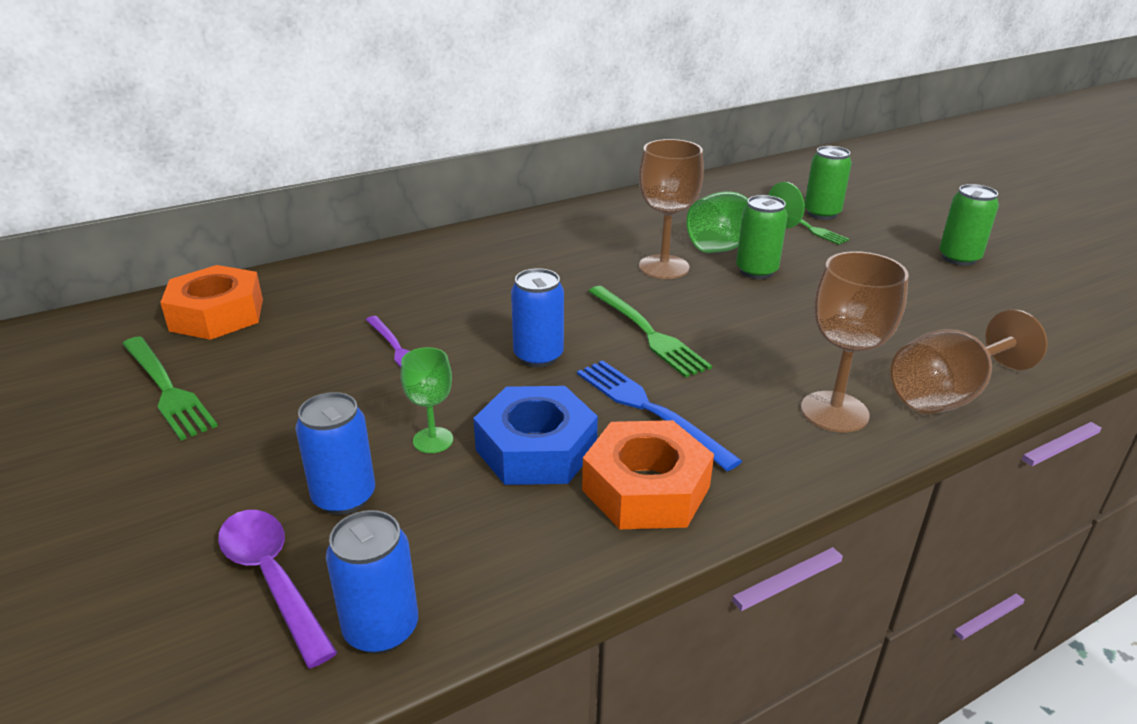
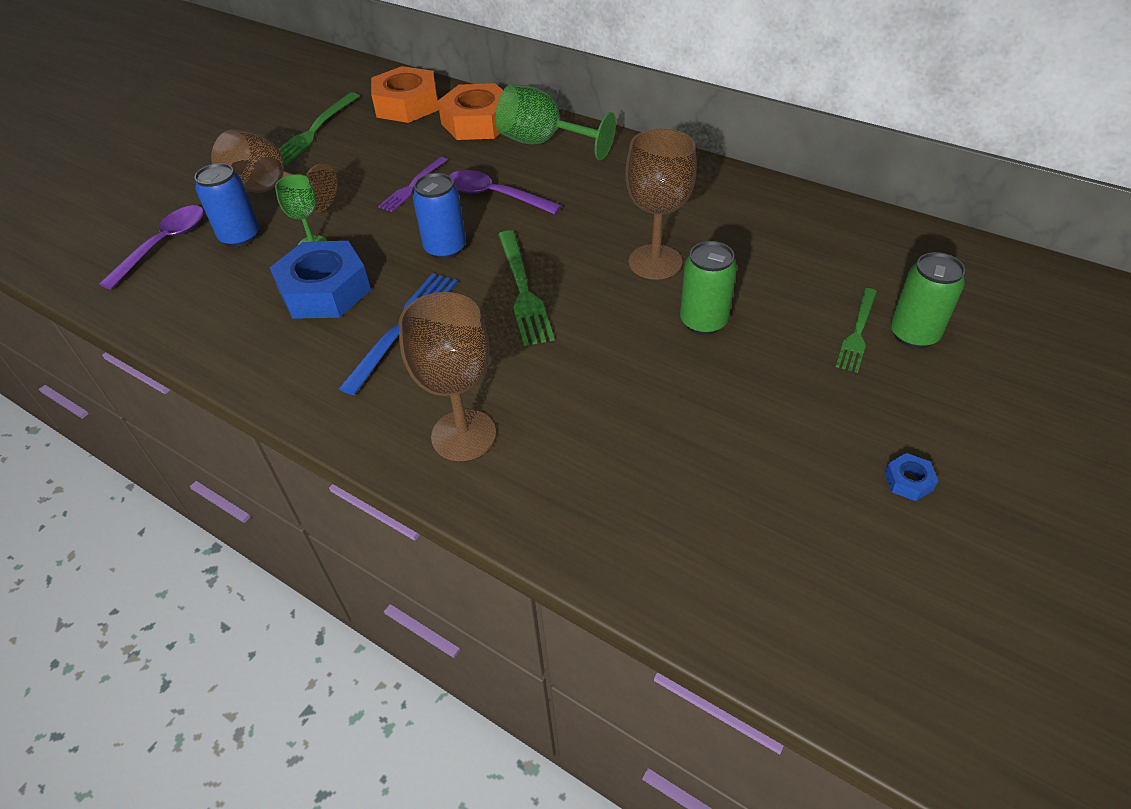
camera: 65 degrees right, 15 degrees up
blue can [326,510,418,654] -> none
orange nut [582,420,714,529] -> orange nut moved to [437,83,503,140]
green fork [589,286,712,378] -> green fork turned 45 degrees counterclockwise [498,230,555,346]
green goblet [686,182,805,253] -> green goblet moved to [495,84,616,160]
brown goblet [890,310,1048,414] -> brown goblet moved to [211,129,337,213]
green can [939,184,999,266] -> blue nut [884,453,938,501]
none -> purple spoon [449,170,562,214]

